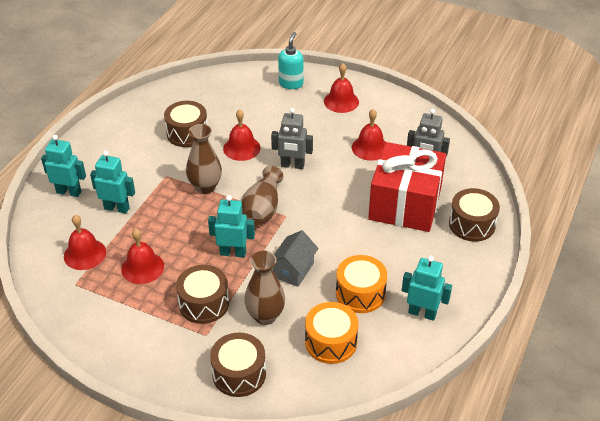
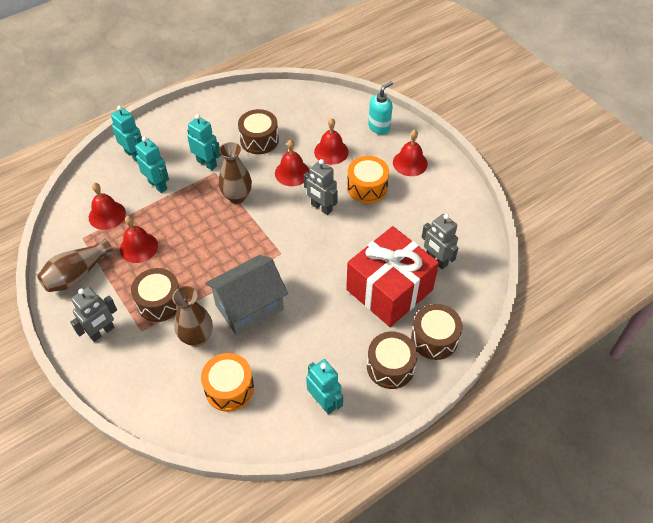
camera: 30 degrees right, 10 degrees up
turquoise robot [208,195,255,257] -> turquoise robot moved to [187,114,221,170]
brown drum [210,333,266,397] -> brown drum moved to [367,332,418,389]
brown vase [241,166,283,227] -> brown vase moved to [37,236,114,292]
grey house [273,230,318,287] -> grey house [205,255,288,336], size x1.65
orange drum [336,255,387,313] -> orange drum moved to [347,156,389,203]
red bell [352,109,385,161] -> red bell moved to [314,118,349,165]
none -> grey robot [70,287,117,342]

